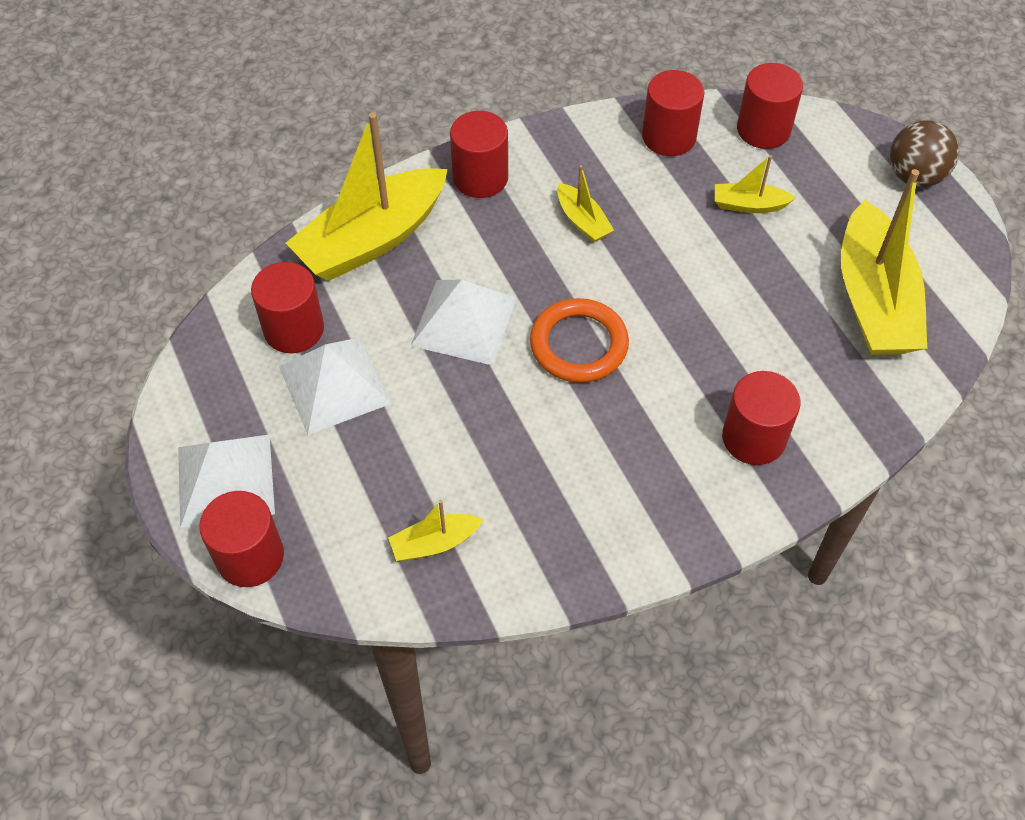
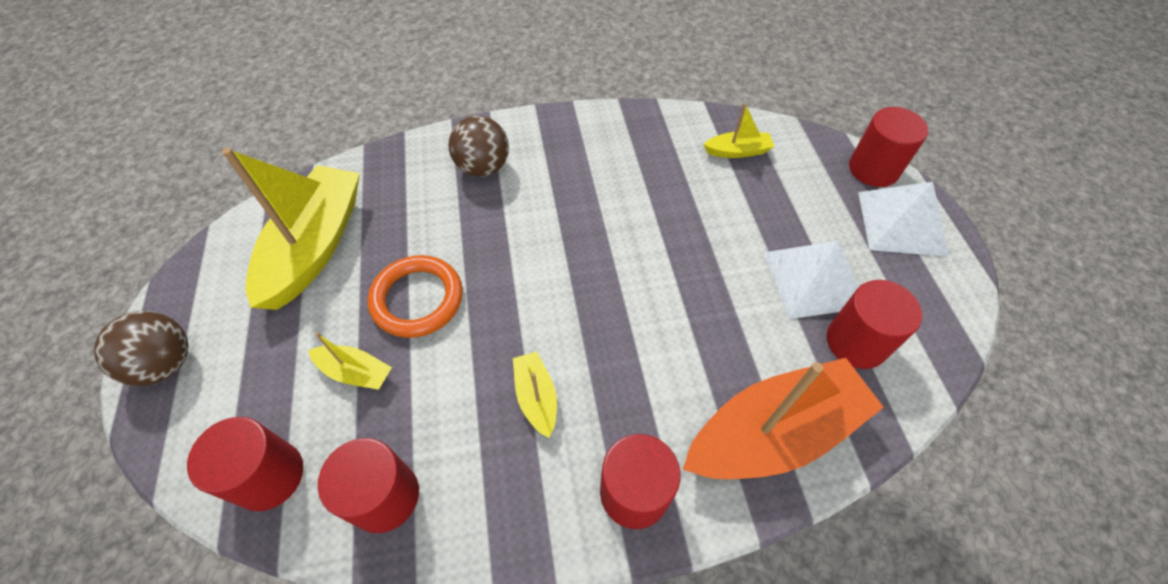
camera: 165 degrees left, 0 degrees up
yellow boat [286,112,448,281] -> orange boat [682,358,884,479]
white pyramid [410,279,517,366] -> none
orange ring [530,298,629,383] -> orange ring moved to [368,255,463,338]
red cylinder [722,371,801,465] -> brown ball [449,116,509,177]

